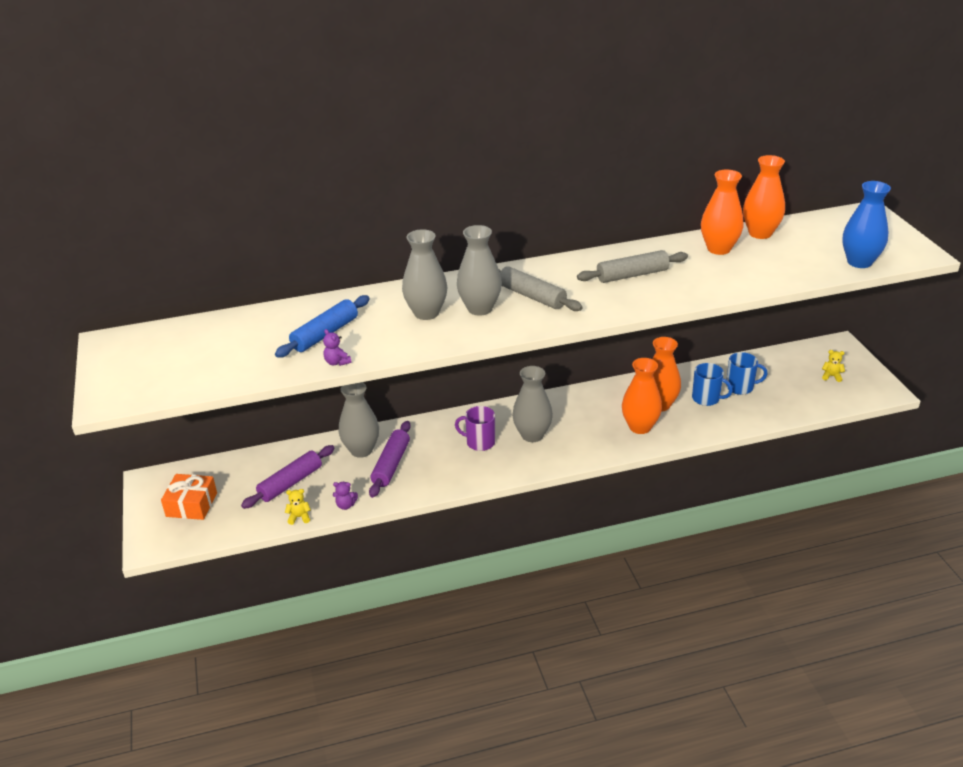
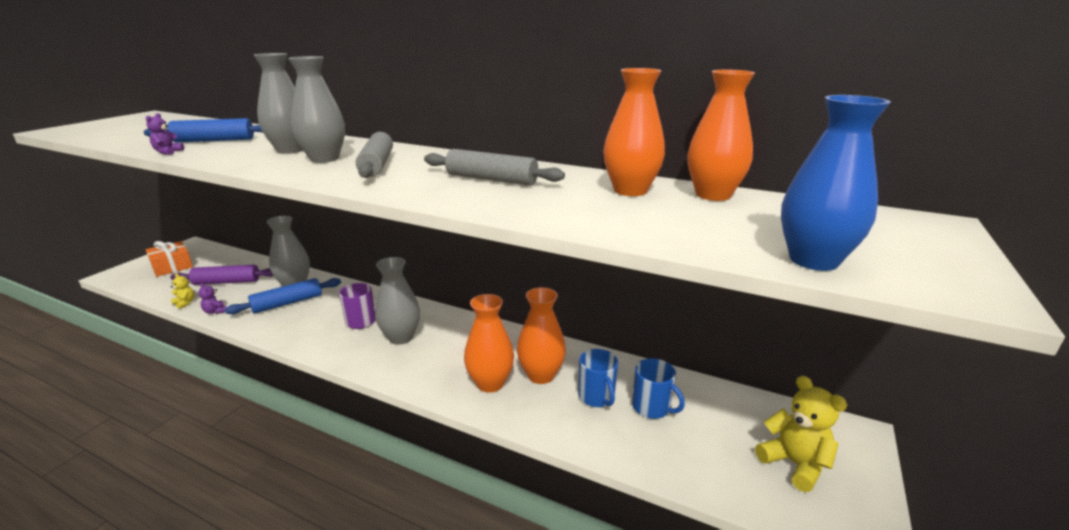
camera: 40 degrees right, 10 degrees down
purple rolling pin [369,421,411,498] -> blue rolling pin [225,278,341,314]
yellow teddy bear [822,350,845,382] -> yellow teddy bear [755,376,847,492], size x2.00

